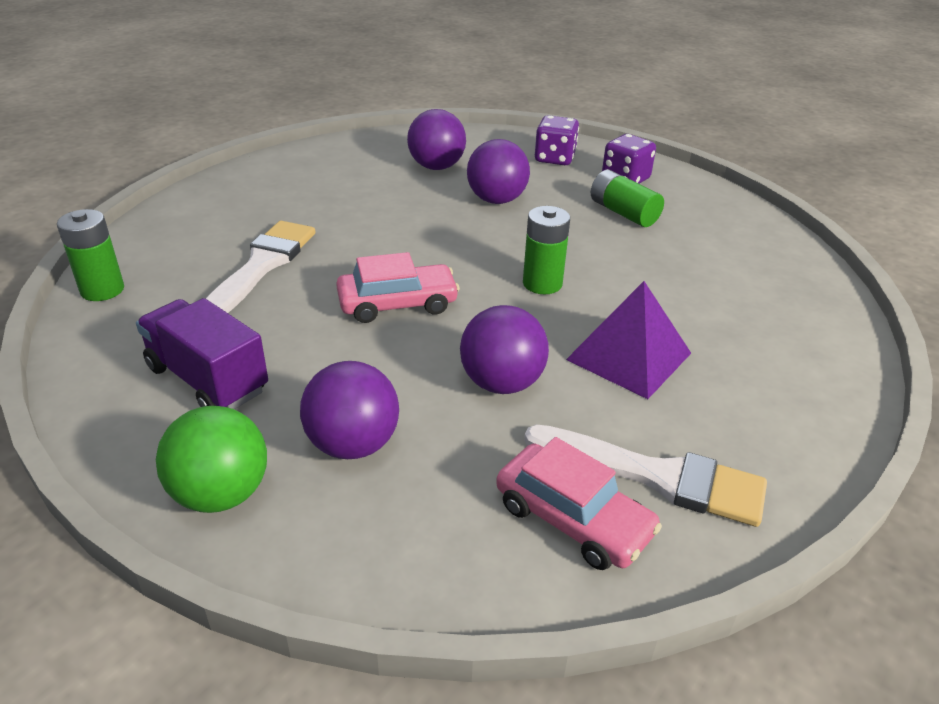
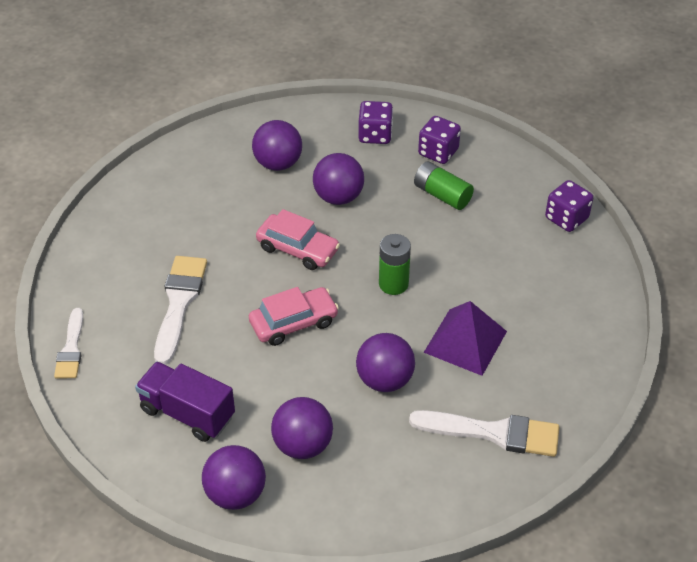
camera: 10 degrees left, 10 degrees up
green battery [57,209,124,301] -> white brush [54,308,83,378]
green ball [156,406,267,513] -> purple ball [202,445,266,510]
pink car [496,437,662,570] -> pink car moved to [256,209,340,270]
none -> purple dice [545,180,593,232]

